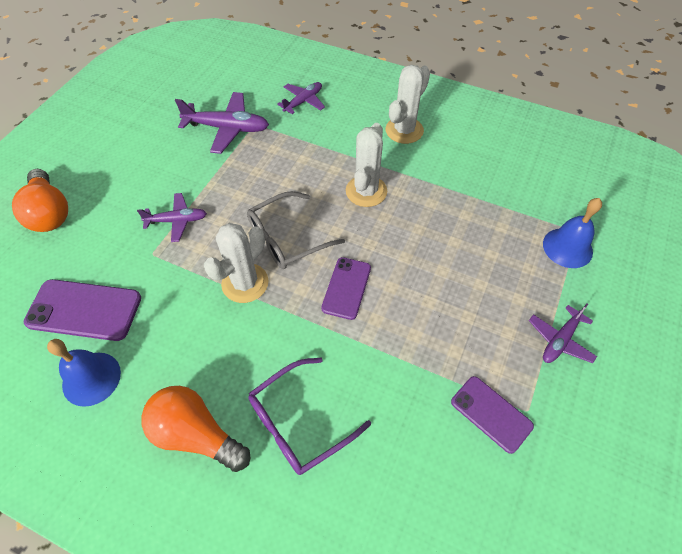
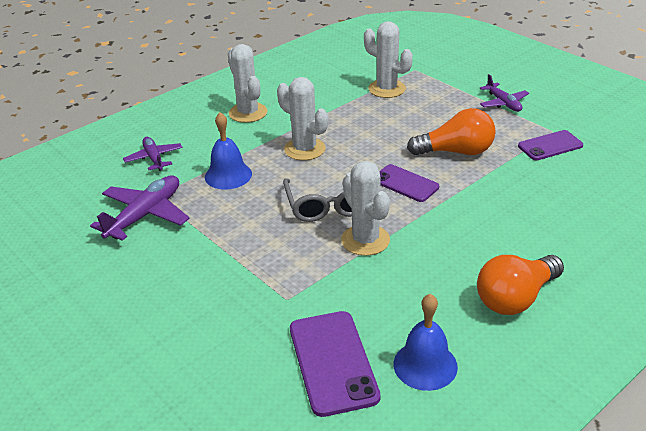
camera: 65 degrees left, 20 degrees down
orange light bulb [12,169,68,232] -> orange light bulb moved to [407,108,496,155]
purple phone [23,279,141,341] -> purple phone turned 45 degrees counterclockwise [290,311,381,417]
purple plane [137,193,207,242] -> none
purple glasses [248,358,371,475] -> none
blue bell [543,198,602,268] -> blue bell moved to [205,112,252,190]
none -> white cactus [364,21,413,98]

